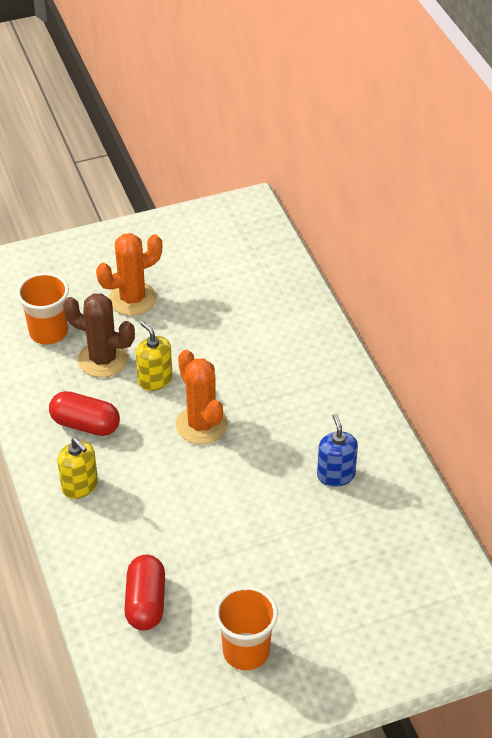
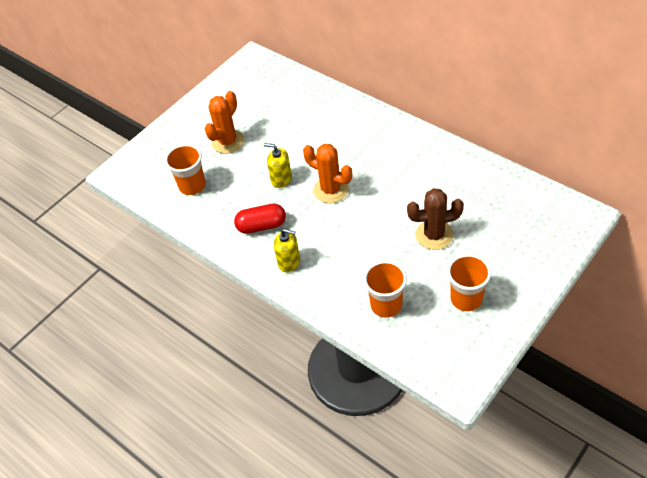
camera: 25 degrees left, 5 degrees up
brown cactus [63,293,135,377] -> brown cactus moved to [407,188,464,250]
red capsule [124,555,165,630] -> orange cup [364,261,407,318]
blue soap dispenser [317,414,358,487] -> none

